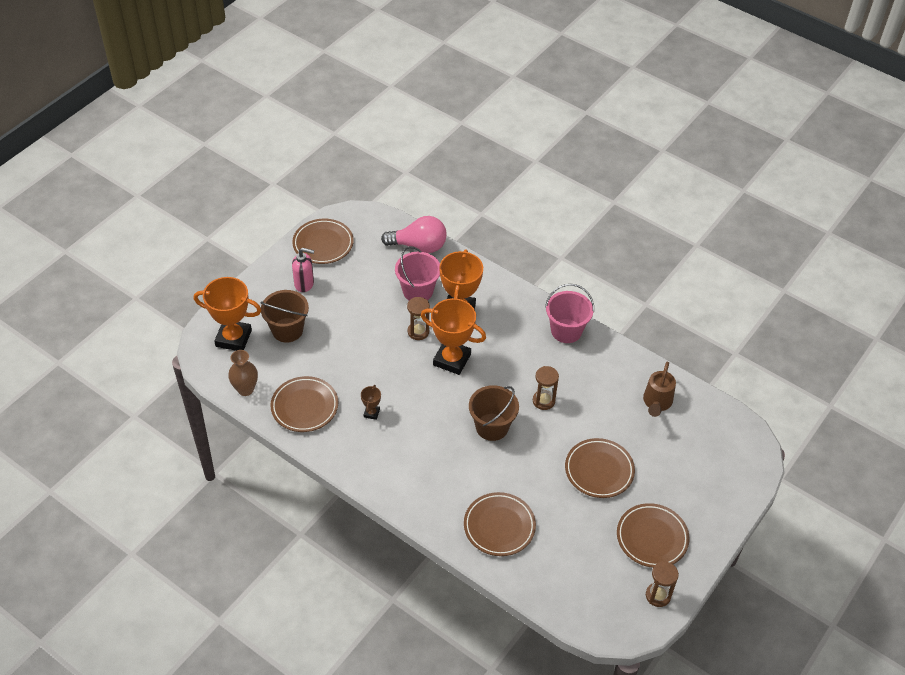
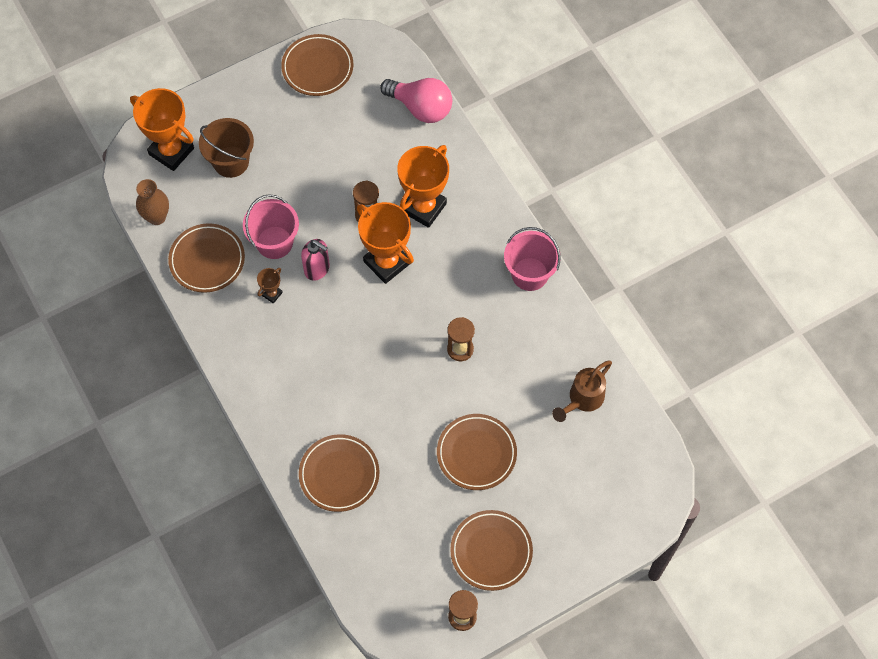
camera: 25 degrees right, 15 degrees up
pink soap dispenser [292,248,314,292] -> pink soap dispenser moved to [301,239,330,281]
pink bucket [395,246,440,301] -> pink bucket moved to [243,194,299,259]
brown bucket [469,385,519,441] -> none

